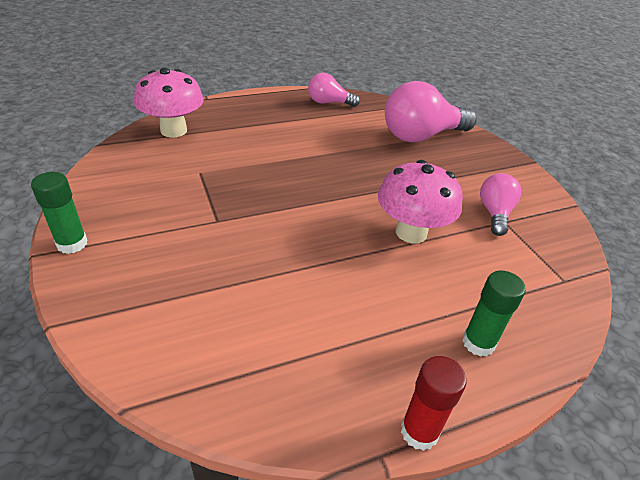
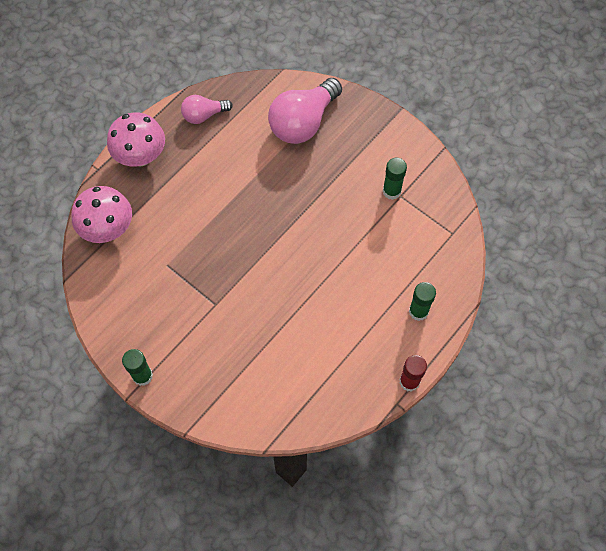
camera: 25 degrees left, 25 degrees up
pink mushroom [378,160,463,243] -> pink mushroom moved to [107,113,165,166]
pink light bulb [480,173,521,236] -> green glue stick [383,158,407,200]

